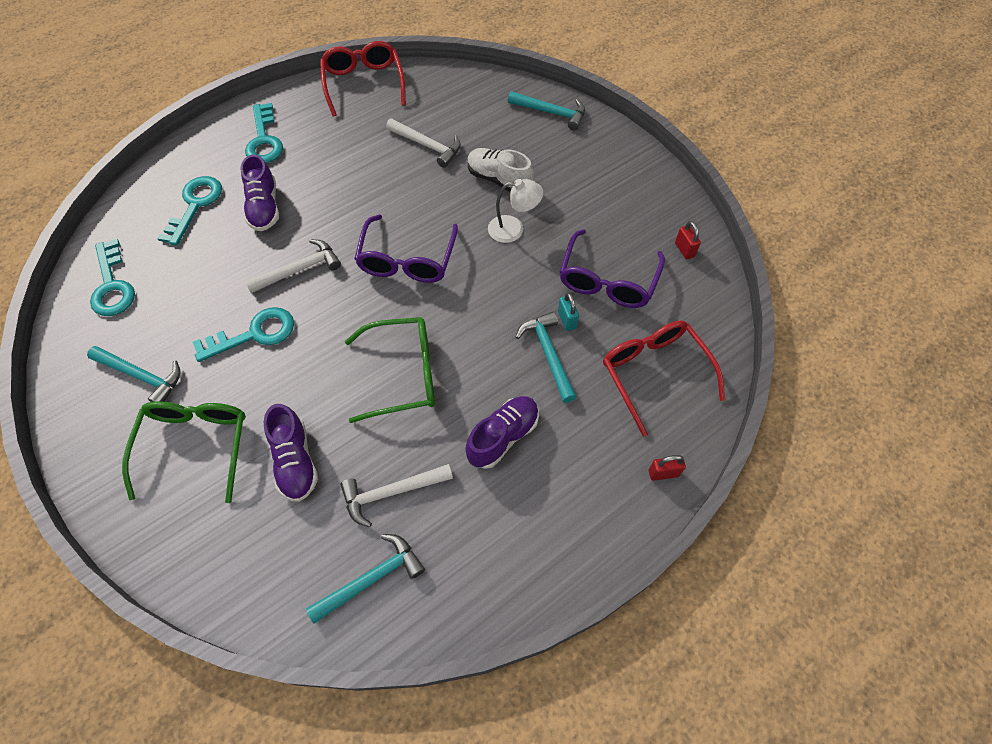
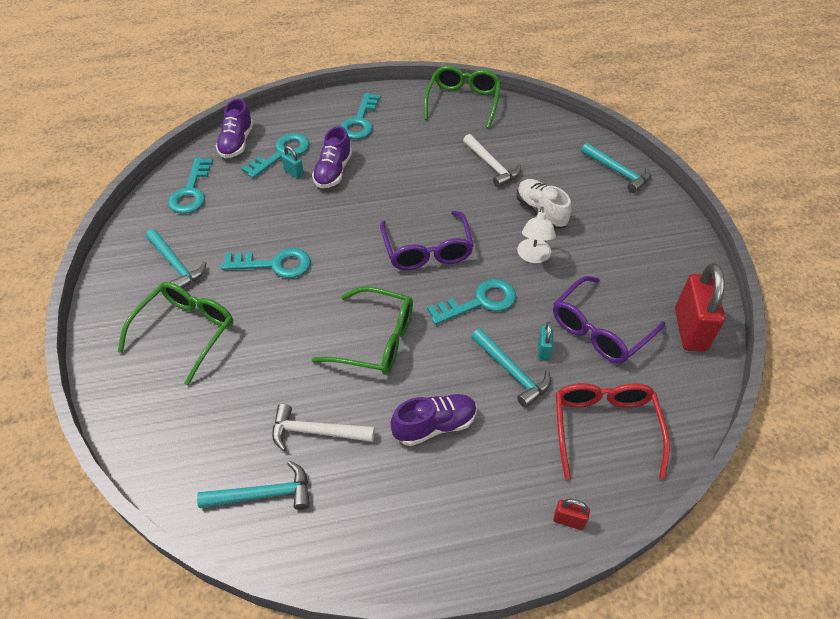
camera: 25 degrees right, 10 degrees down
white hammer [245,239,341,293] -> none
purple shoe [264,404,318,502] -> purple shoe moved to [216,99,253,158]
red glasses [320,41,406,117] -> green glasses [424,66,501,128]
purple glasses [354,215,458,283] -> purple glasses turned 45 degrees counterclockwise [380,211,474,270]
white lamp [488,179,543,243] -> white lamp turned 75 degrees clockwise [517,207,556,263]
turquoise hammer [516,312,576,403] -> turquoise hammer turned 135 degrees clockwise [471,328,551,408]
red padlock [675,221,701,260] -> red padlock [675,263,725,352], size x2.23
none -> turquoise padlock [281,146,304,179]
none -> turquoise key [427,279,516,325]

